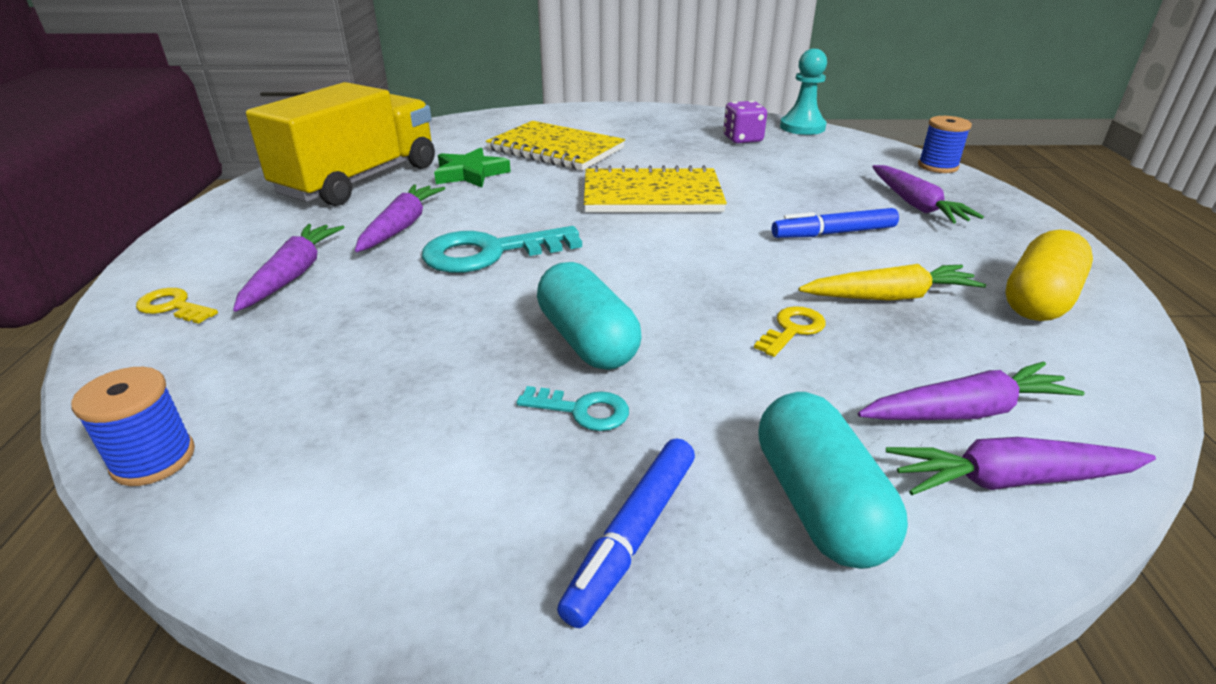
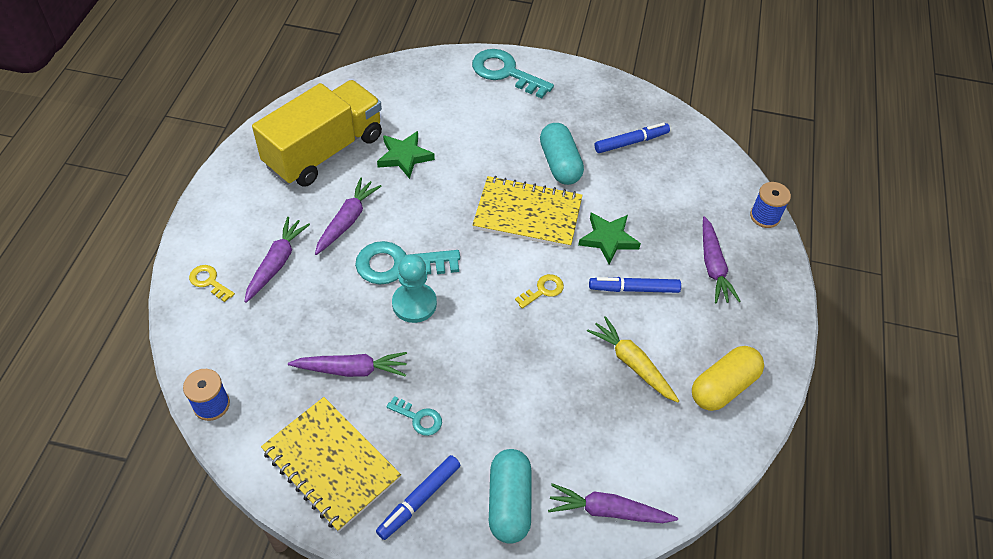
camera: 10 degrees right, 20 degrees up
yellow notebook [486,121,625,170] -> yellow notebook moved to [261,397,401,532]
turquoise capsule [537,262,642,370] -> turquoise capsule moved to [540,123,584,185]
purple dice [723,100,767,143] -> blue marker [595,122,670,153]
yellow key [754,306,826,357] -> yellow key moved to [515,274,564,309]
turquoise pawn [780,49,827,135] -> turquoise pawn moved to [392,255,437,323]
yellow carrot [798,264,986,301] -> yellow carrot turned 135 degrees counterclockwise [587,316,679,403]
purple carrot [858,361,1085,420] -> purple carrot moved to [288,352,407,377]
none -> turquoise key [472,49,554,98]
none -> green star [578,213,641,264]

